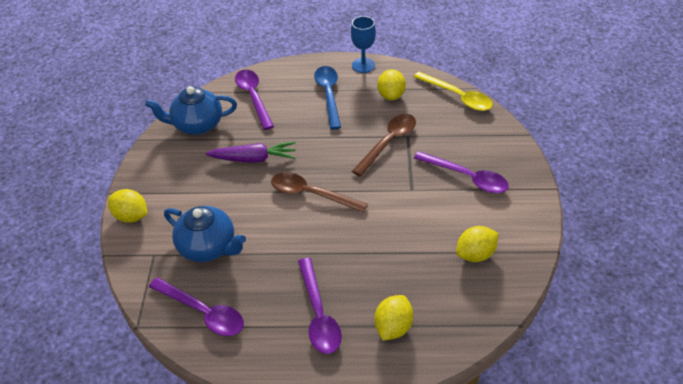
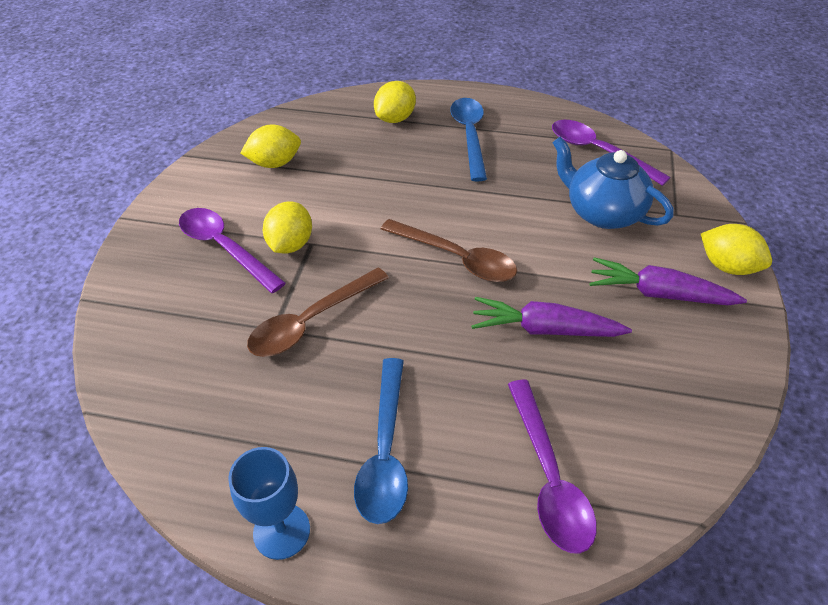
camera: 170 degrees left, 0 degrees up
blue teapot [145,86,237,135] -> none
purple spoon [298,258,342,354] -> blue spoon [450,98,487,182]
yellow lemon [377,69,406,100] -> yellow lemon moved to [263,201,312,254]
yellow spoon [414,72,493,111] -> none
none -> purple carrot [589,257,747,305]

